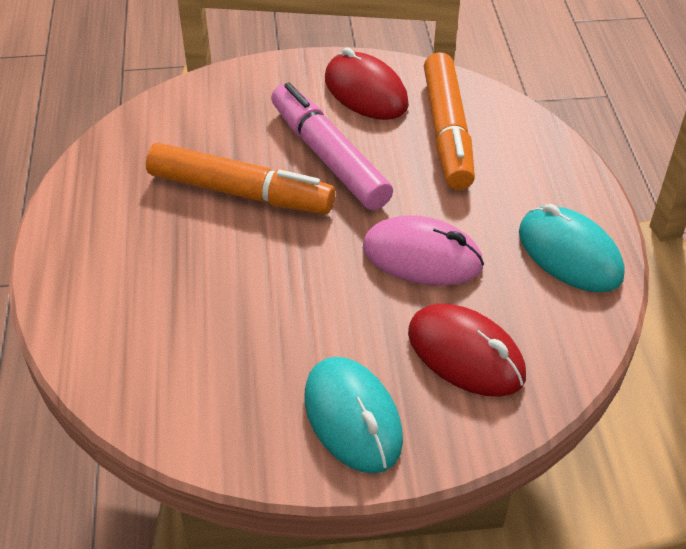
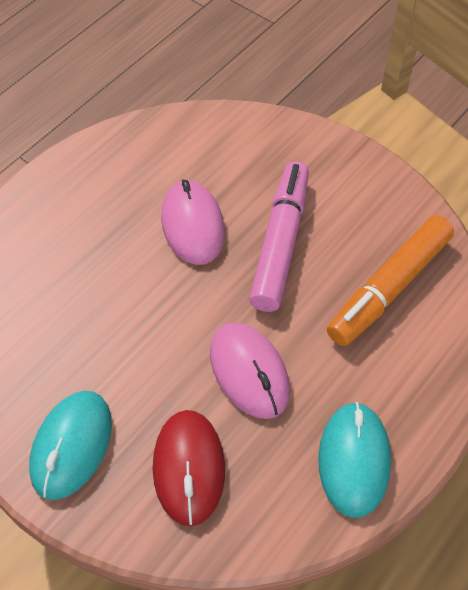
camera: 45 degrees right, 10 degrees up
orange marker [146,143,335,214] -> pink mouse [161,179,225,265]
red mouse [325,47,409,120] -> none

